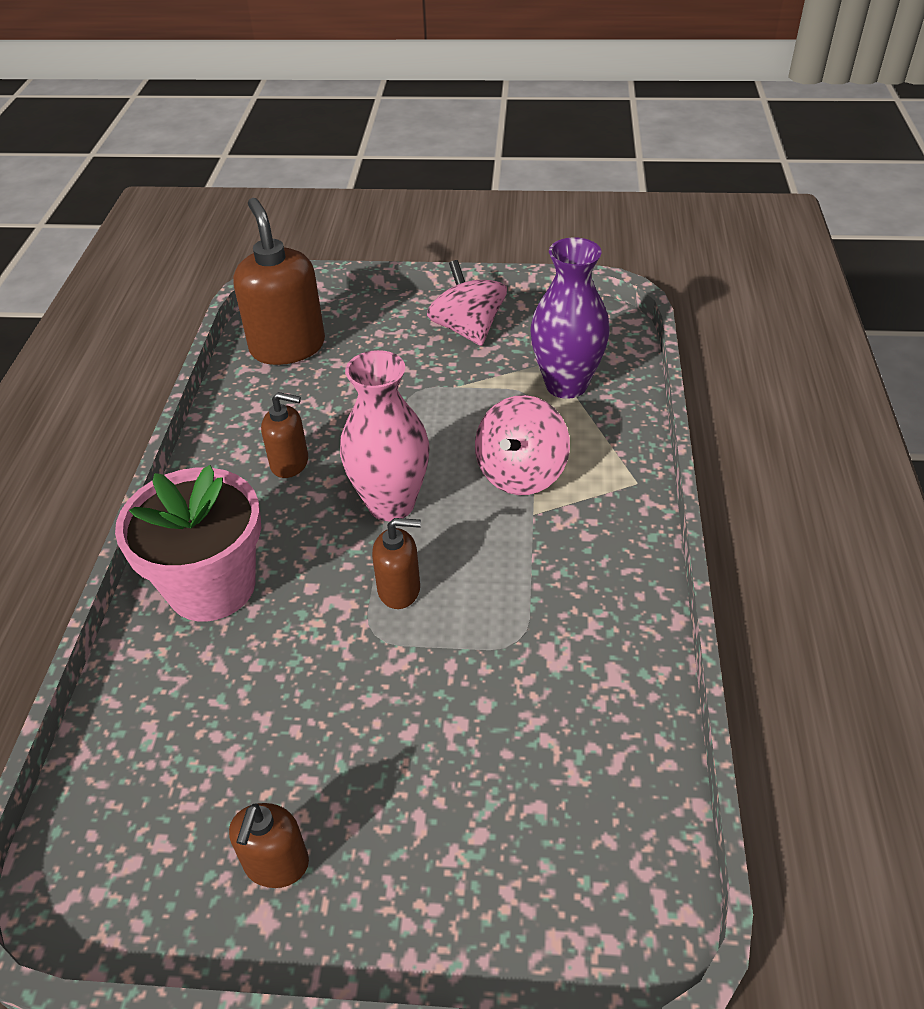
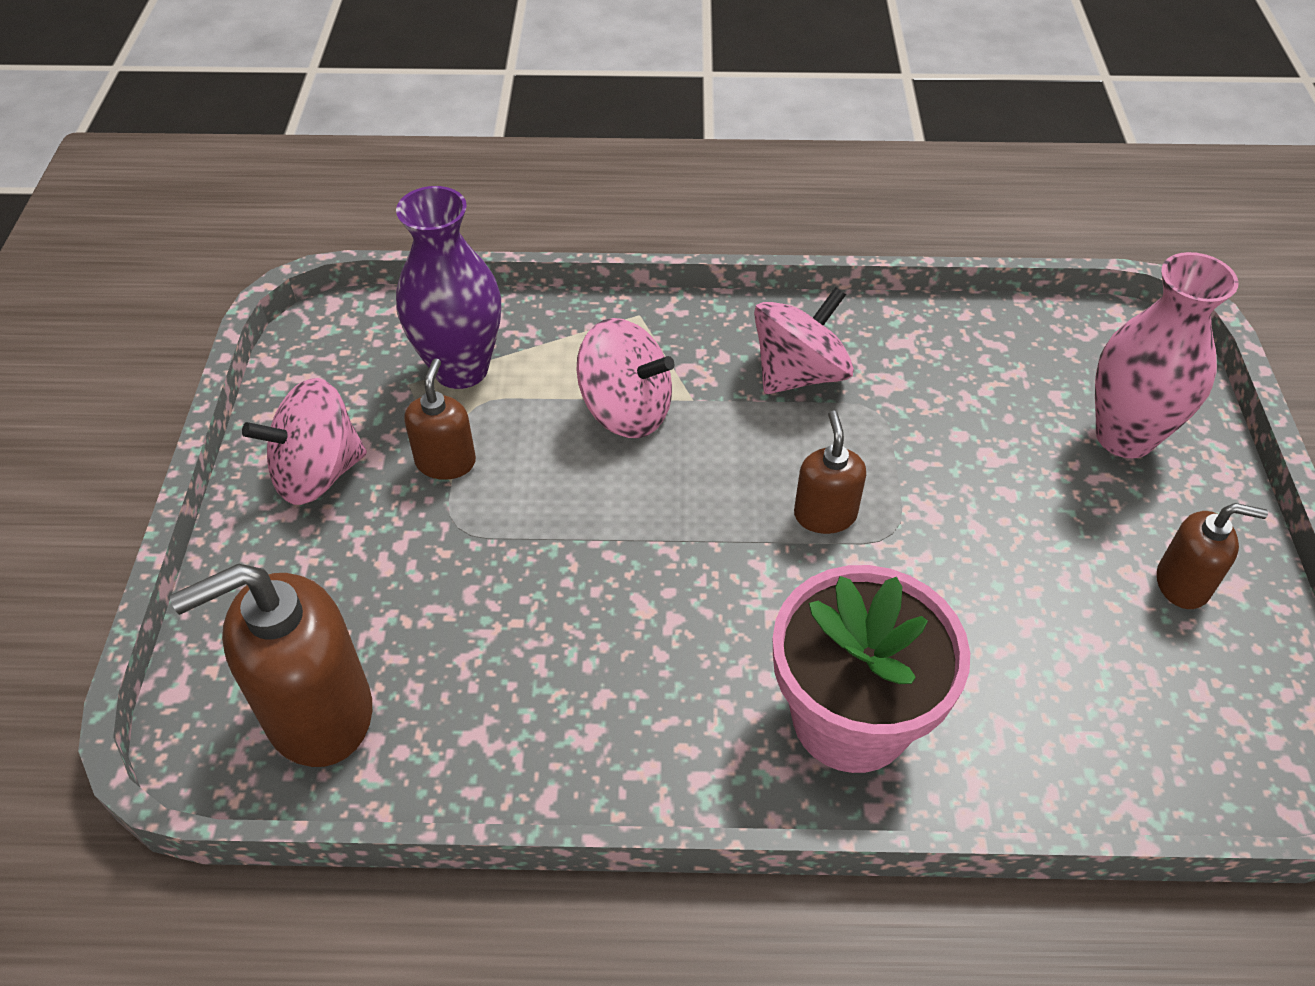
camera: 95 degrees left, 5 degrees up
brown soap dispenser [261,392,308,478] -> brown soap dispenser moved to [404,358,476,480]
pink vase [340,350,430,521] -> pink vase moved to [1095,252,1238,458]
none -> pink spinning top [754,287,854,394]

